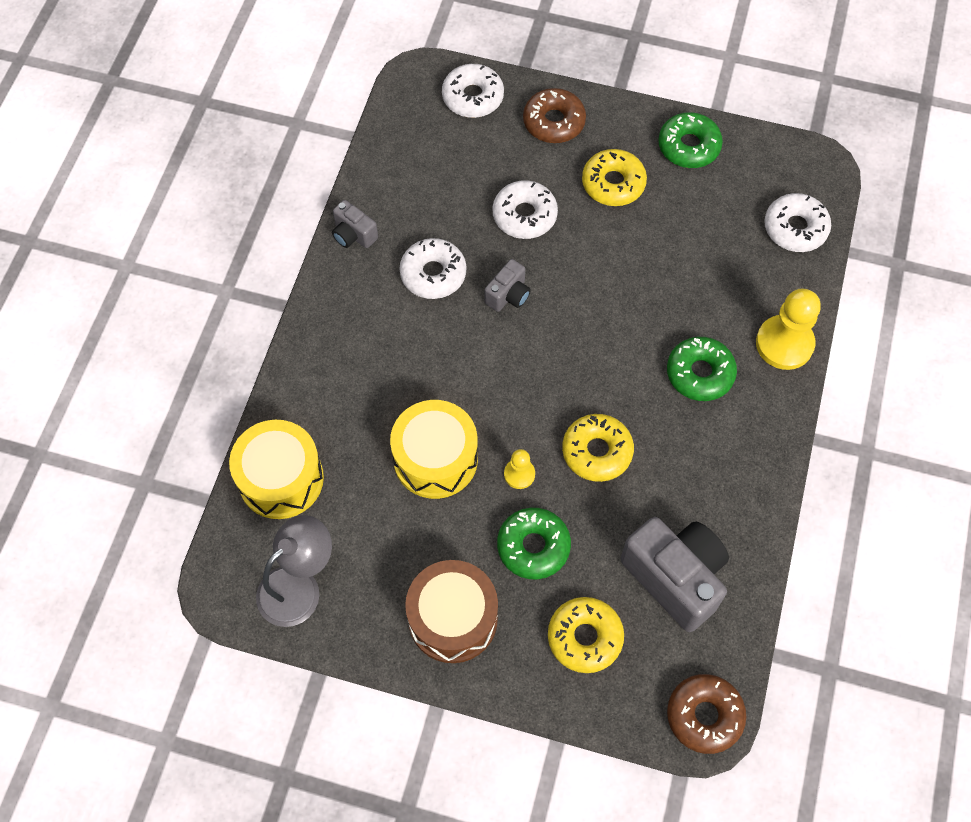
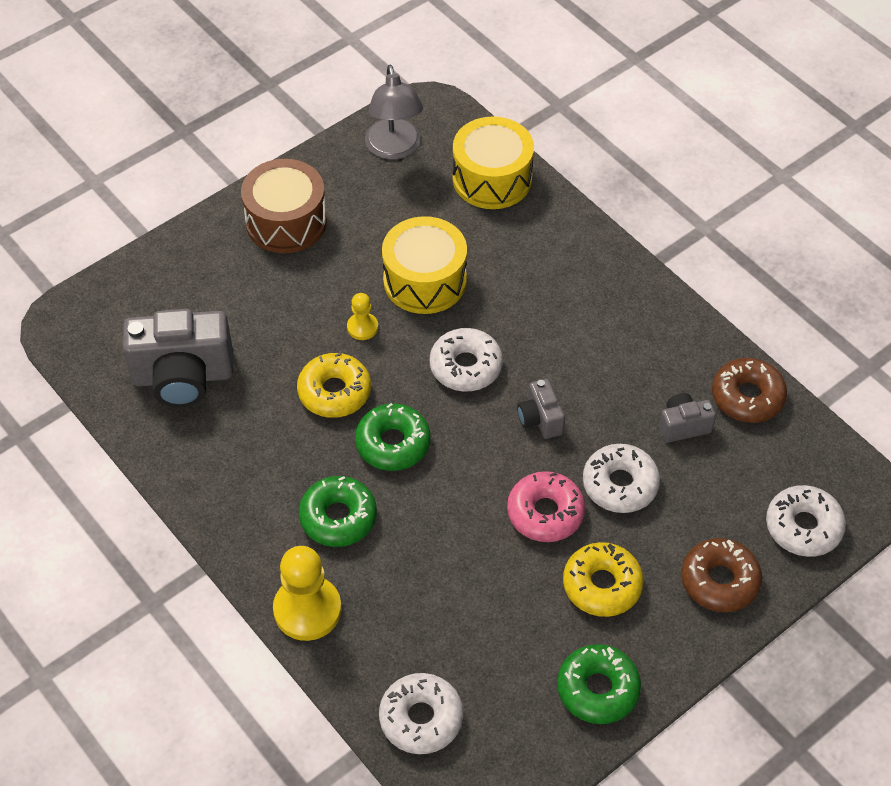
camera: 125 degrees right, 10 degrees down
grey camera [332,200,378,248] -> grey camera moved to [659,393,716,443]
white donut [399,238,466,299] -> white donut moved to [430,328,503,391]
green donut [497,508,571,579] -> green donut moved to [355,403,431,471]
yellow donut [548,597,624,673] -> none
brown donut [667,674,746,754] -> brown donut moved to [712,358,787,423]
none -> pink donut [507,471,585,542]

